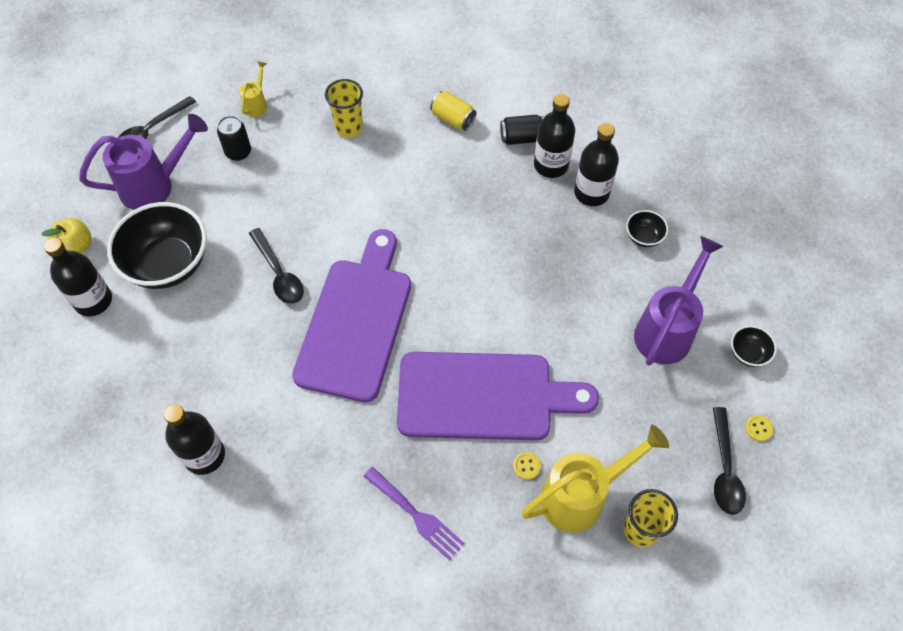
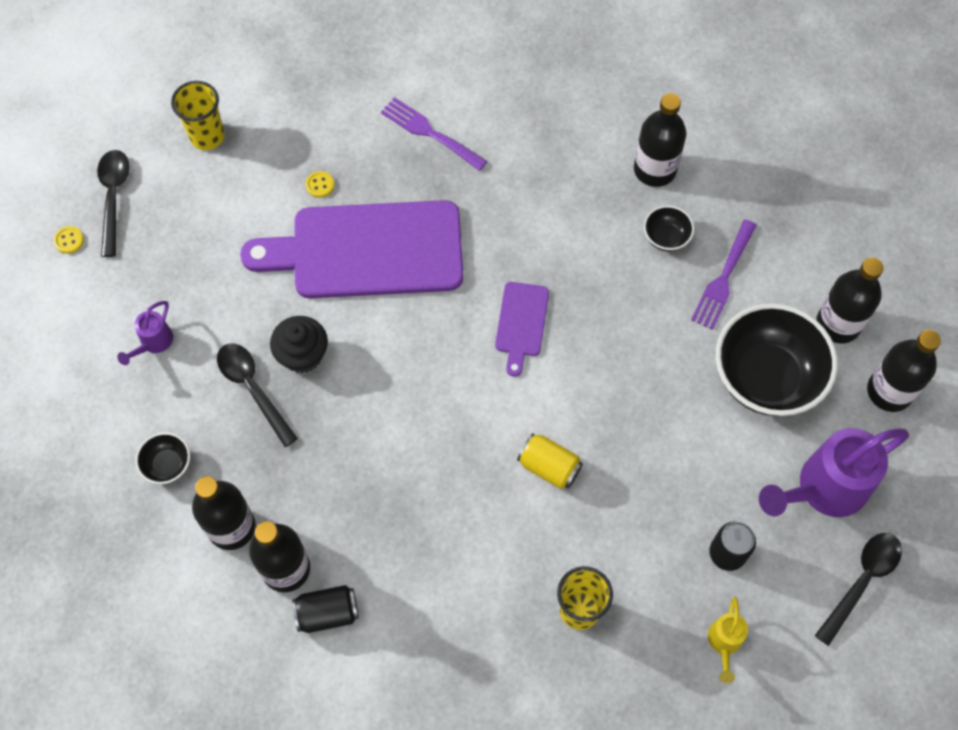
camera: 175 degrees right, 5 degrees up
yellow apple [41,218,92,254] -> black bottle [867,330,941,412]
black spoon [249,228,304,304] -> black spoon moved to [217,344,298,447]
purple cutting board [292,229,411,402] -> purple cutting board [495,282,549,377], size x0.45
yellow can [430,91,477,131] -> yellow can moved to [517,433,583,489]
yellow watering can [521,425,669,533] -> none
purple watering can [634,236,724,365] -> purple watering can [117,301,173,365], size x0.48
black bowl [731,326,777,367] -> black bowl moved to [644,205,694,252]
none -> black cupcake [270,316,328,373]
none -> purple fork [691,219,757,330]

